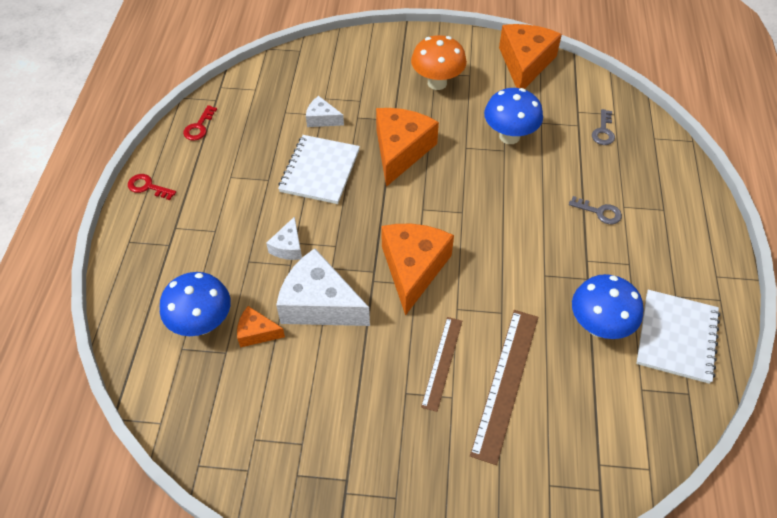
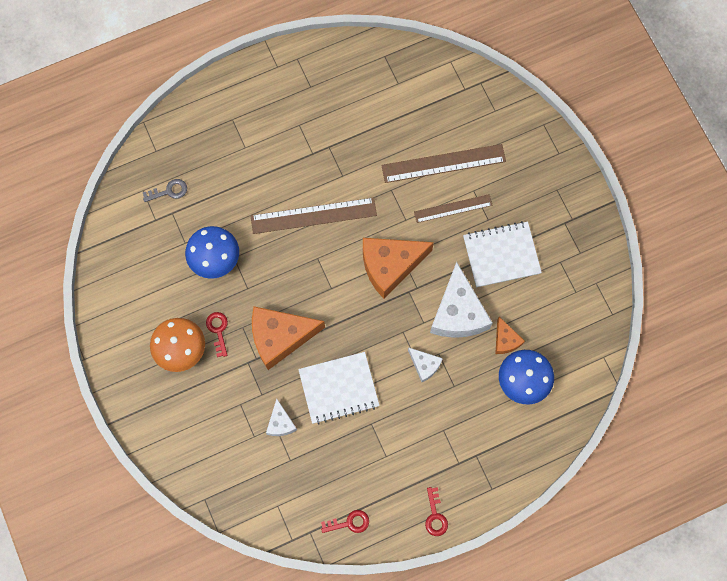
camera: 120 degrees left, 20 degrees up
white cheese [266,216,302,260] -> white cheese turned 60 degrees clockwise [408,347,443,382]
orange cheese [499,24,562,89] -> none
grey key [569,196,622,224] -> none
blue mushroom [572,274,644,339] -> none
white notebook [636,290,720,384] -> white notebook moved to [463,221,542,287]
none -> red key [206,312,228,357]
none -> brown ruler [251,197,377,234]

